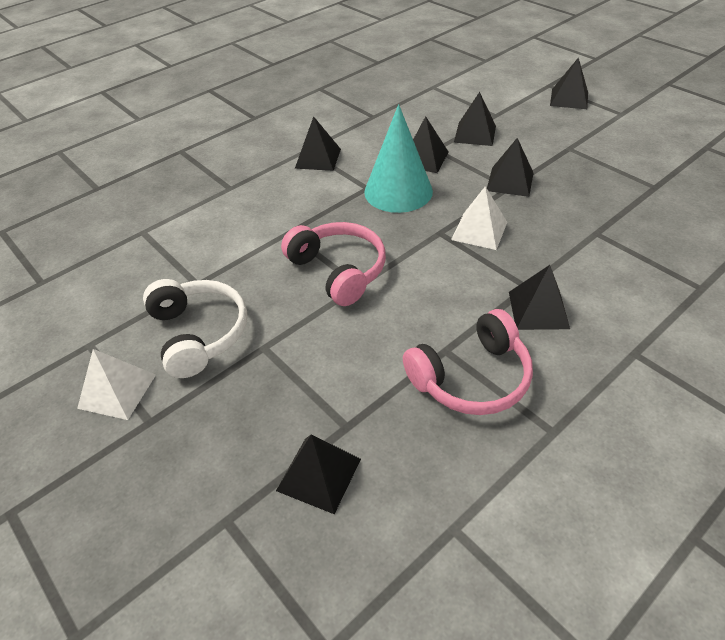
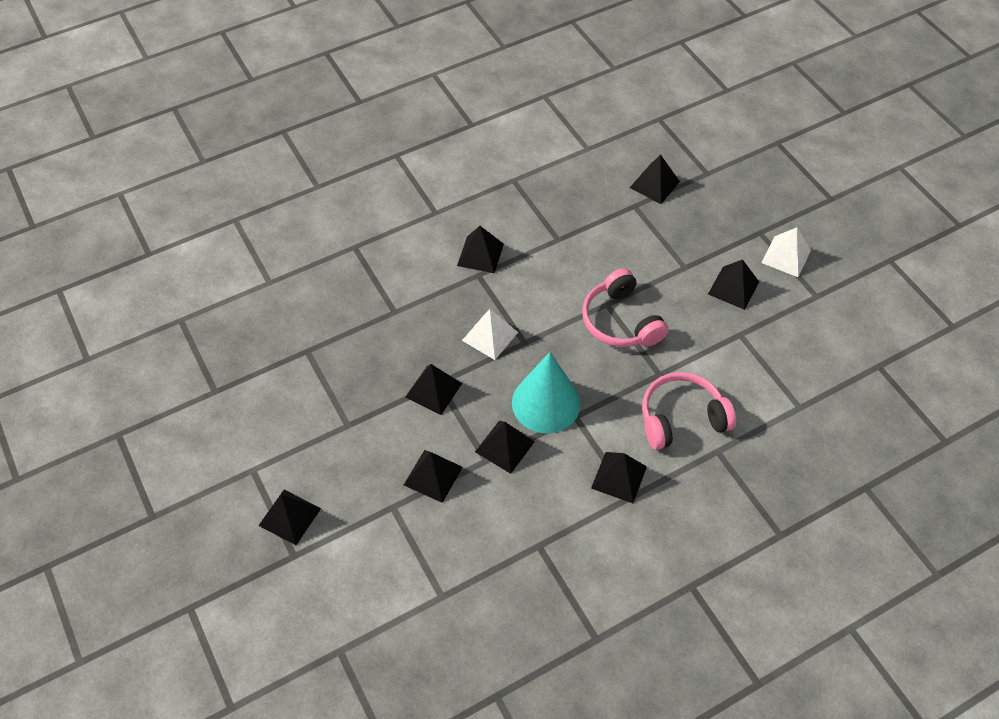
camera: 170 degrees left, 10 degrees up
white headphones [143,279,247,378] -> black pyramid [708,259,759,310]
pink headphones [403,309,533,415] -> pink headphones moved to [642,372,736,450]

